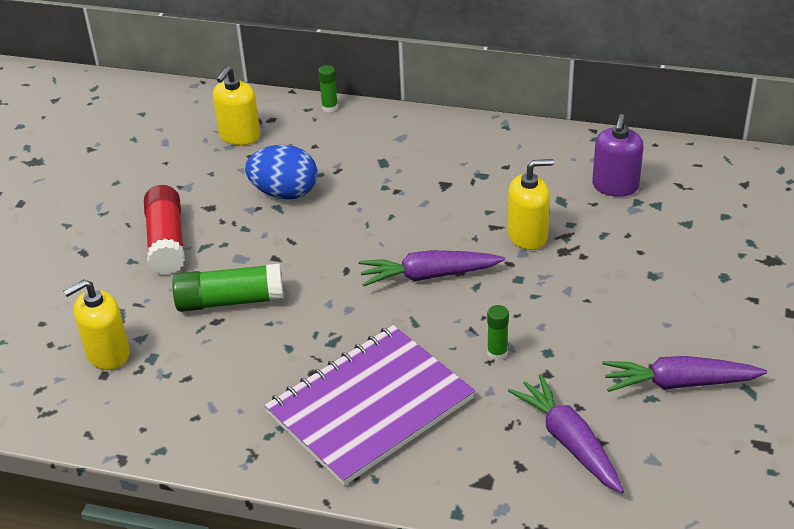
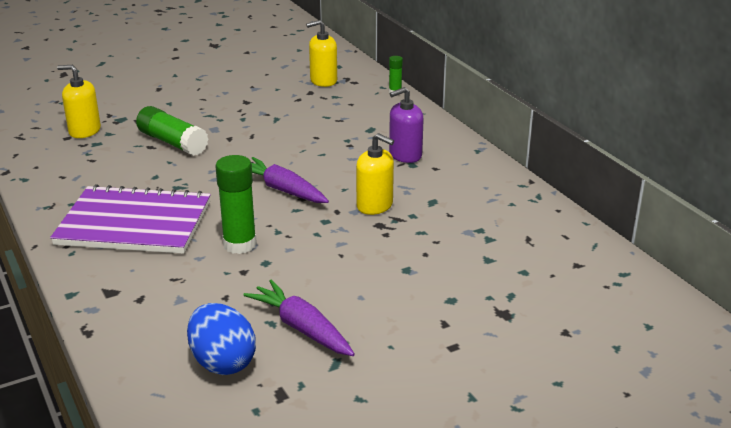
camera: 45 degrees right, 10 degrees down
red glue stick [144,185,185,275] -> none
blue egg [245,145,317,199] -> blue egg moved to [187,303,256,375]
green glue stick [487,305,509,361] -> green glue stick [215,155,257,254], size x1.93
purple carrot [508,374,624,493] -> none
purple soap dispenser [592,114,644,197] -> purple soap dispenser moved to [389,87,424,163]

